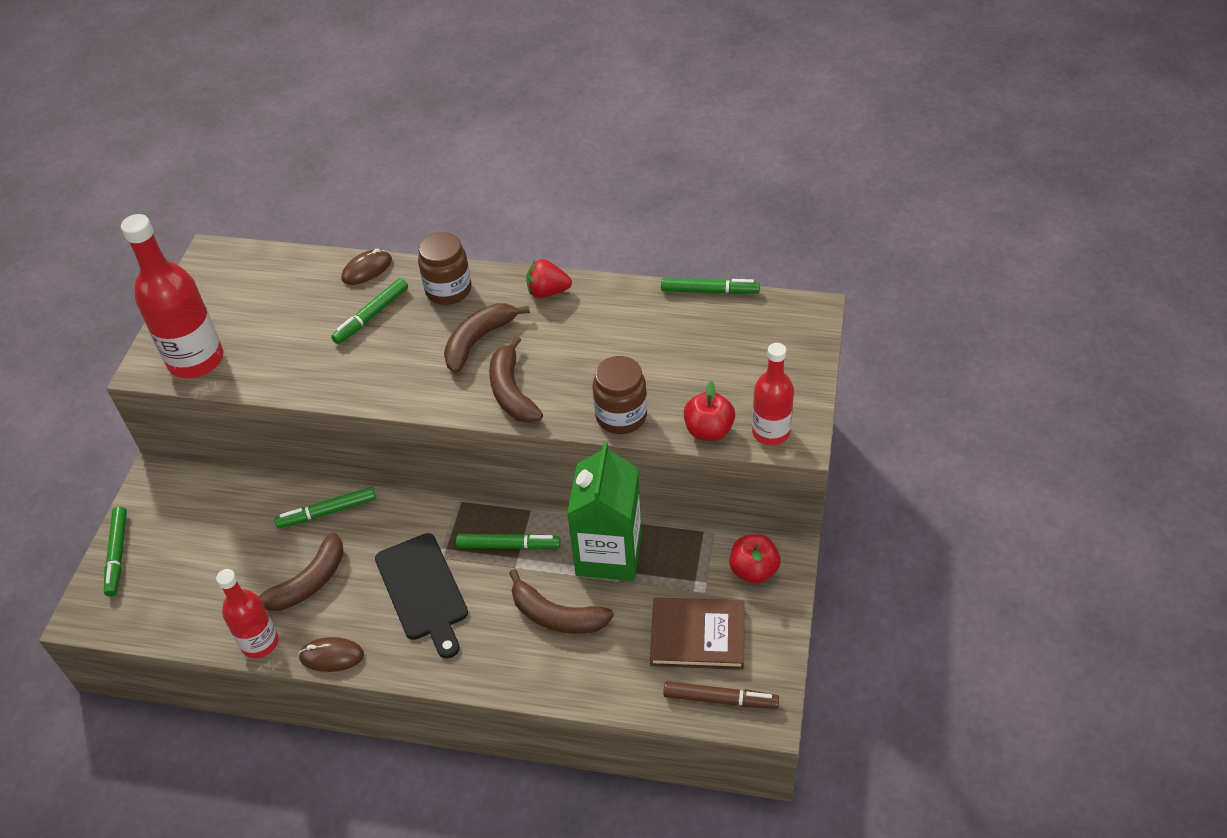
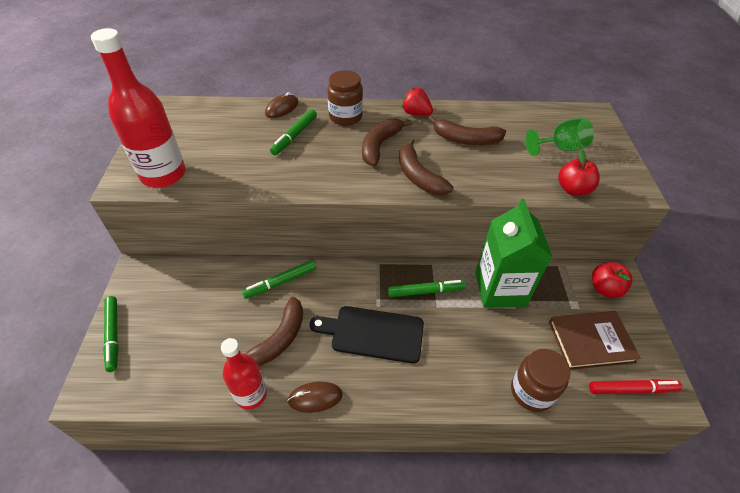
camera: 15 degrees left, 0 degrees up
black cutting board [375,533,468,658] -> black cutting board turned 135 degrees clockwise [310,306,424,363]
brown banana [509,569,614,634] -> brown banana moved to [428,115,506,145]
red strawberry [526,259,572,298] -> red strawberry turned 45 degrees clockwise [402,87,433,116]
brown jar [593,356,647,434] -> brown jar moved to [511,349,570,412]
green marker [661,278,760,294] -> none
brown marker [663,682,779,709] -> red marker [589,379,682,394]
red bottle [752,343,794,445] -> none
none -> green goblet [526,118,594,156]

